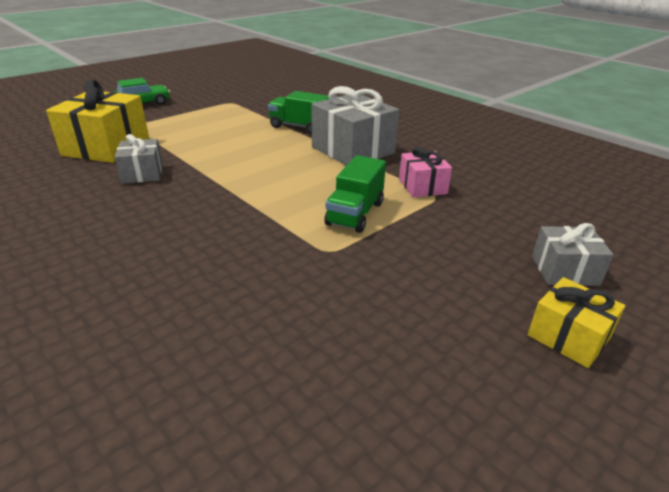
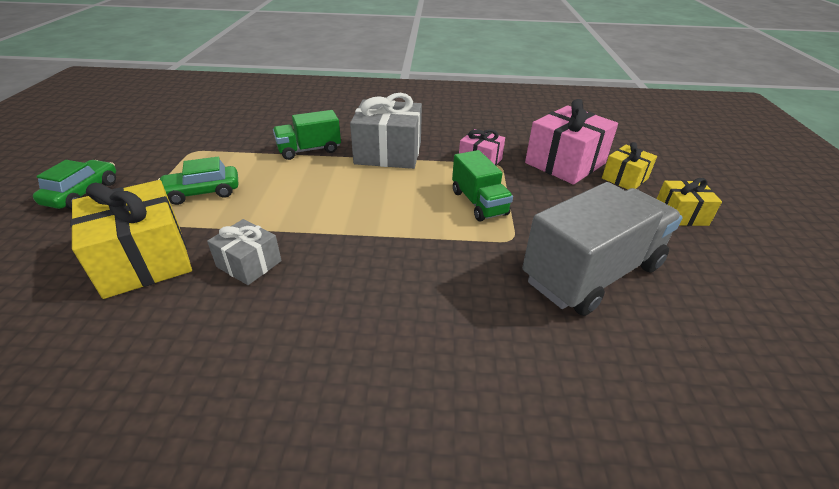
camera: 45 degrees left, 5 degrees up
grey gift [532,223,614,286] -> yellow gift [602,142,657,189]
none -> green car [158,157,238,205]
none -> grey truck [522,182,683,316]
none -> pink gift [525,99,618,185]

